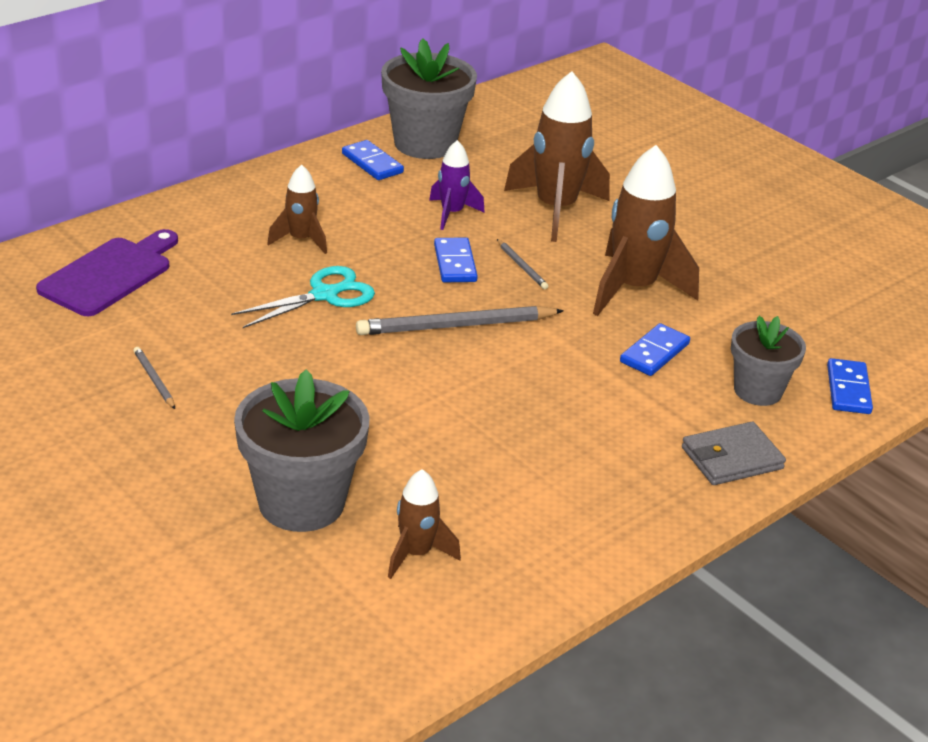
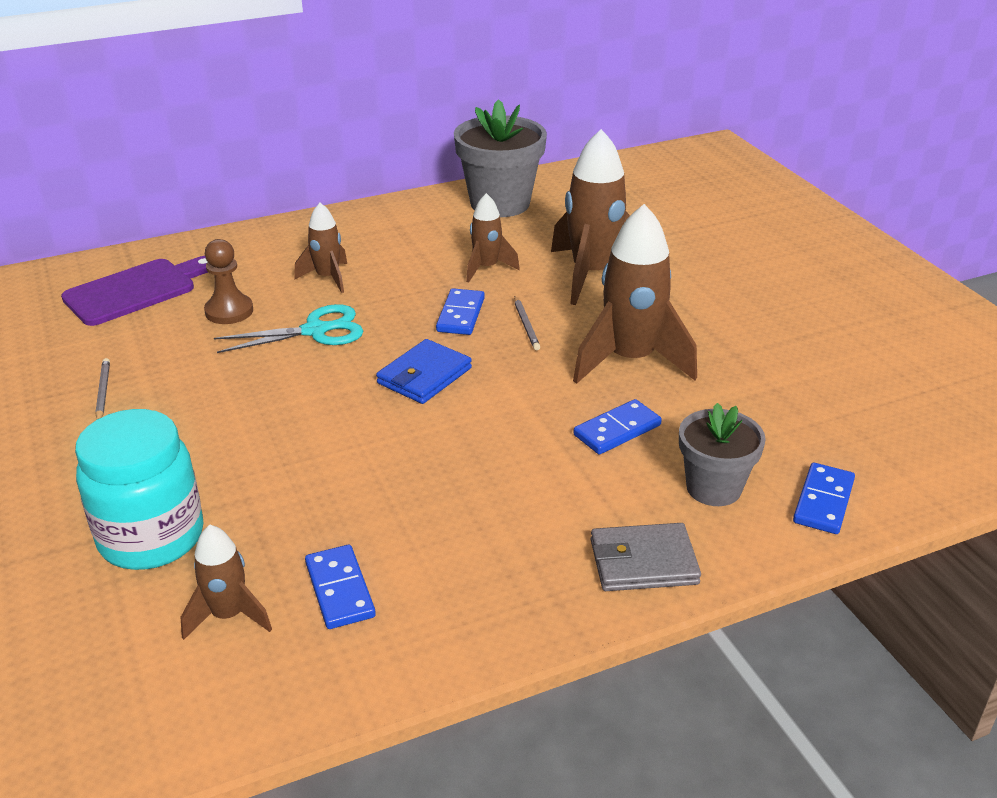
camera: 20 degrees right, 0 degrees up
grey flower pot [234,369,370,532] -> turquoise jar [75,409,203,570]
blue domino [342,140,404,180] -> blue domino moved to [305,545,376,629]
grey pencil [356,306,564,335] -> blue wallet [376,339,472,404]
purple rocket [429,140,485,230] -> brown rocket [466,193,520,283]
none -> brown pawn [204,239,253,324]

